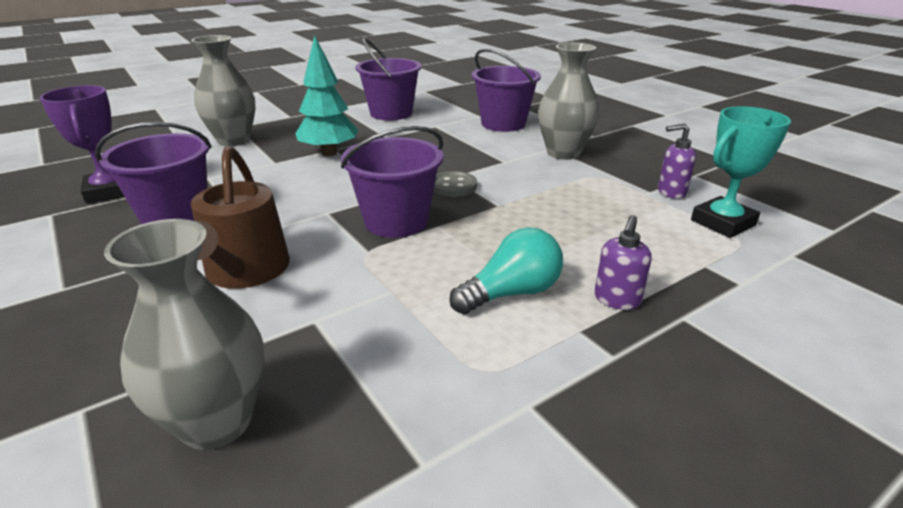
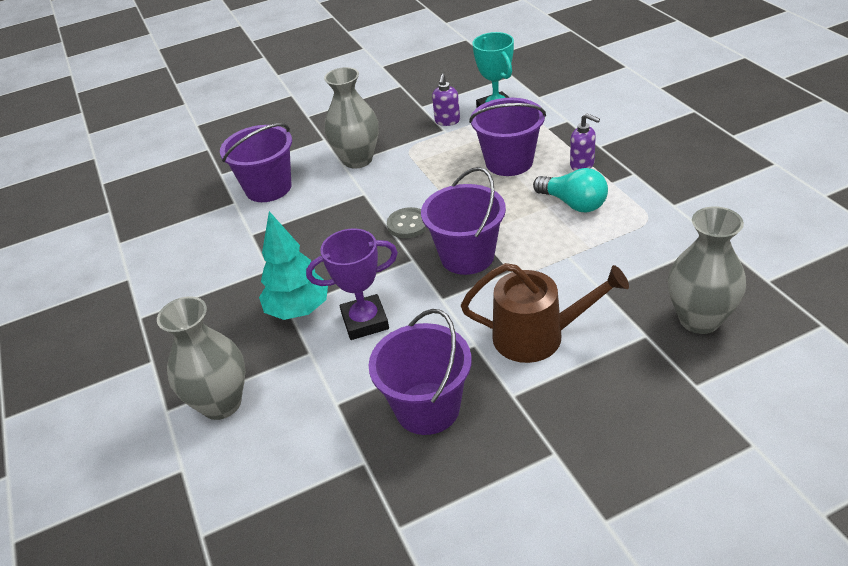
camera: 75 degrees left, 10 degrees up
purple trophy [40,85,125,203] -> purple trophy moved to [306,228,398,340]
purple bucket [355,38,421,120] -> purple bucket moved to [469,98,546,176]
turquoise light bulb [449,227,563,314] -> turquoise light bulb turned 150 degrees clockwise [533,168,608,212]

